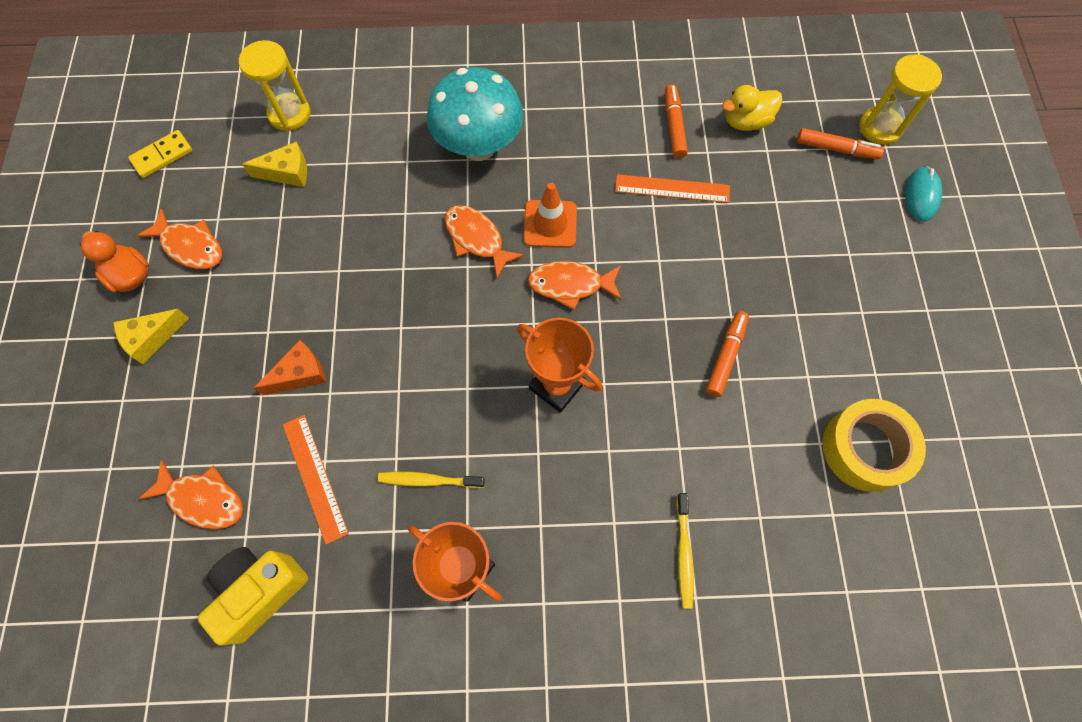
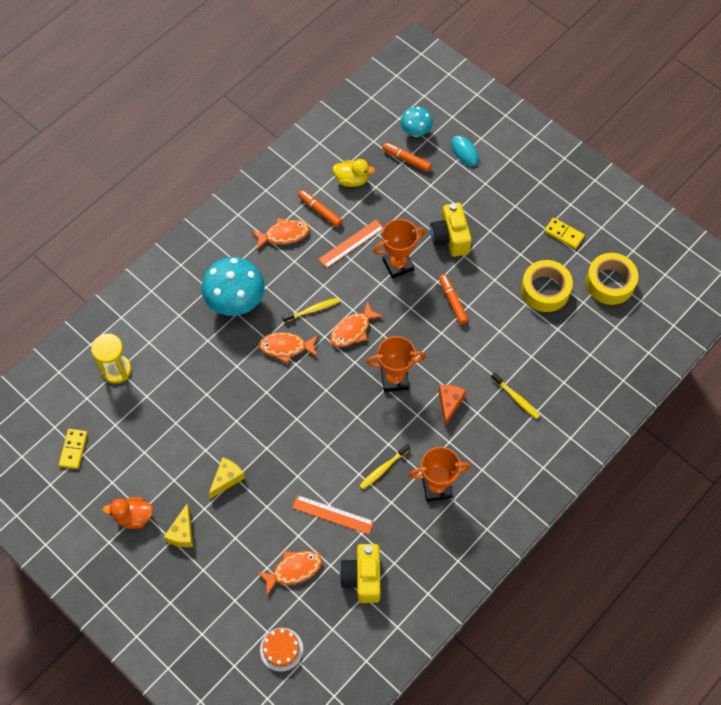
camera: 45 degrees left, 5 degrees down
orange fish [137,208,222,269] -> orange fish moved to [252,218,310,250]
yellow cheese [242,142,307,187] -> yellow cheese moved to [208,457,245,499]
orange cheese [254,340,327,395] -> orange cheese moved to [439,385,466,426]
orange traffic cone [523,183,577,248] -> yellow toothbrush [282,298,340,323]
yellow duck [722,85,782,131] -> yellow duck turned 105 degrees counterclockwise [332,159,375,187]
orange marker [797,128,884,159] -> orange marker turned 120 degrees counterclockwise [382,143,432,172]
yellow hourglass [859,55,942,145] -> turquoise mushroom [400,107,433,137]
none -> orange cake [260,628,303,672]
none -> orange trophy [373,219,426,279]
none -> yellow camera [430,203,472,257]
none -> yellow domino [544,218,585,249]
none -> yellow tape [586,253,638,305]

